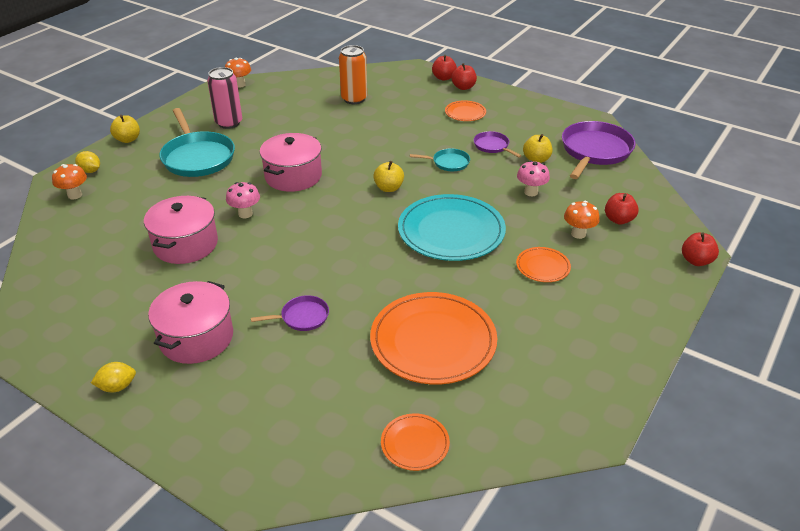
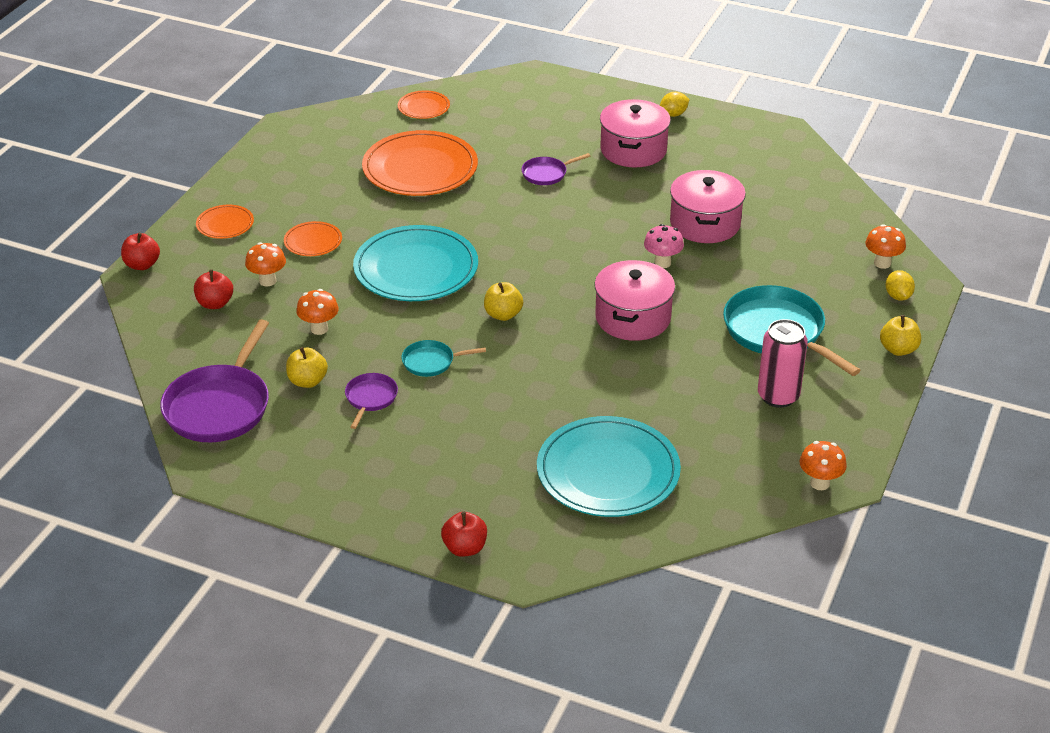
camera: 170 degrees right, 0 degrees up
yellow lemon [75,151,100,173] -> yellow lemon turned 60 degrees clockwise [886,270,915,301]
orange can [339,45,367,104] -> turquoise plate [537,416,681,517]
orange plate [445,100,486,121] -> orange plate moved to [196,205,254,239]
red apple [451,63,477,90] -> none
purple pan [474,131,522,158] -> purple pan turned 120 degrees counterclockwise [345,373,398,429]
pink mushroom [517,160,550,196] -> orange mushroom [296,289,339,335]

